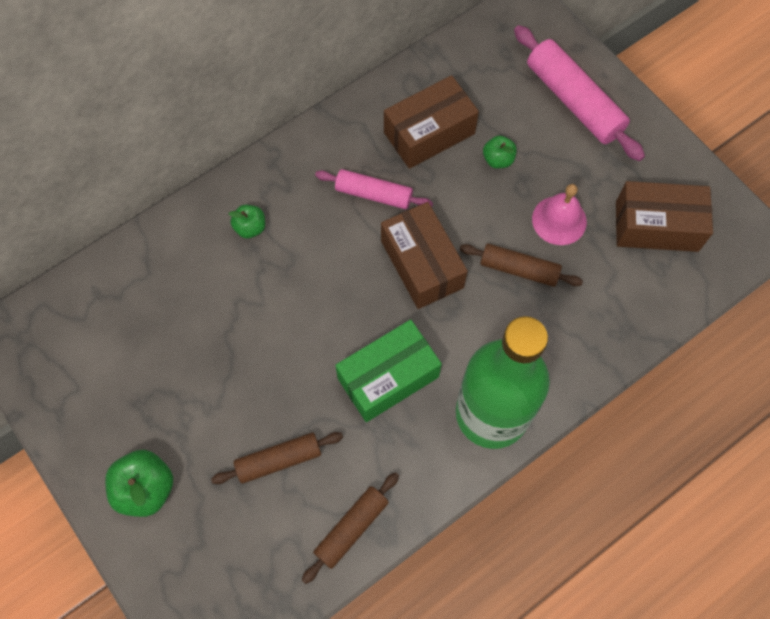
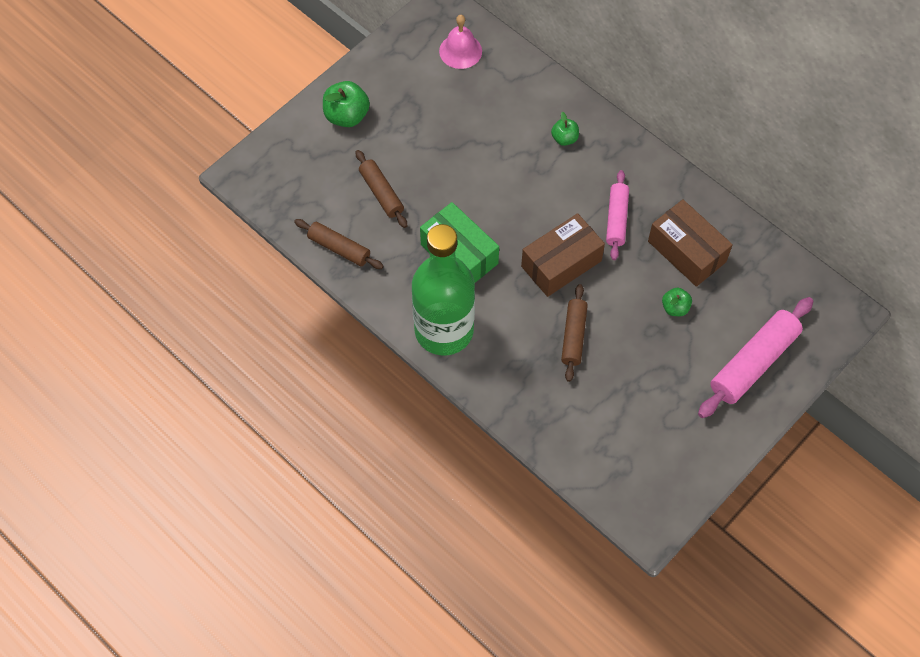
camera: 80 degrees right, 5 degrees down
pink bell [532,184,587,245] -> pink bell moved to [439,15,482,69]
brown box [616,181,713,252] -> none

